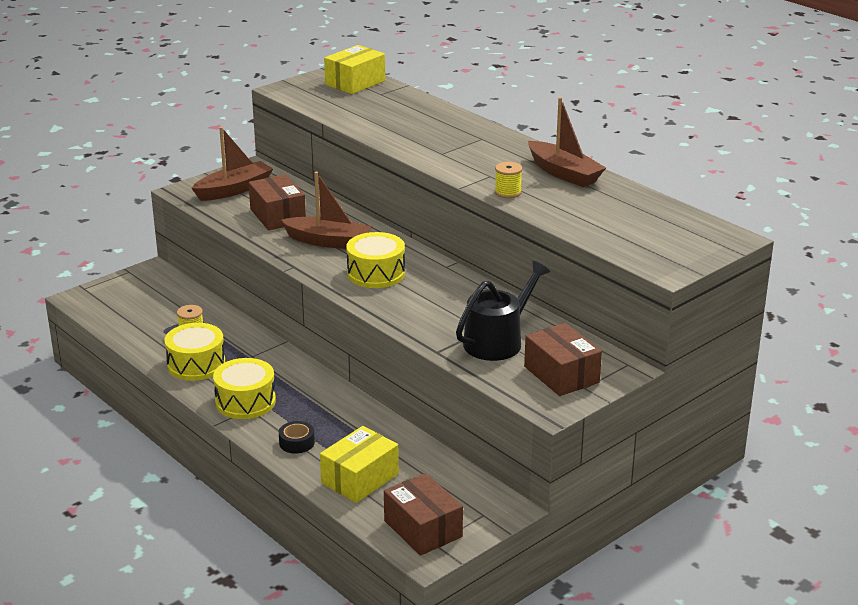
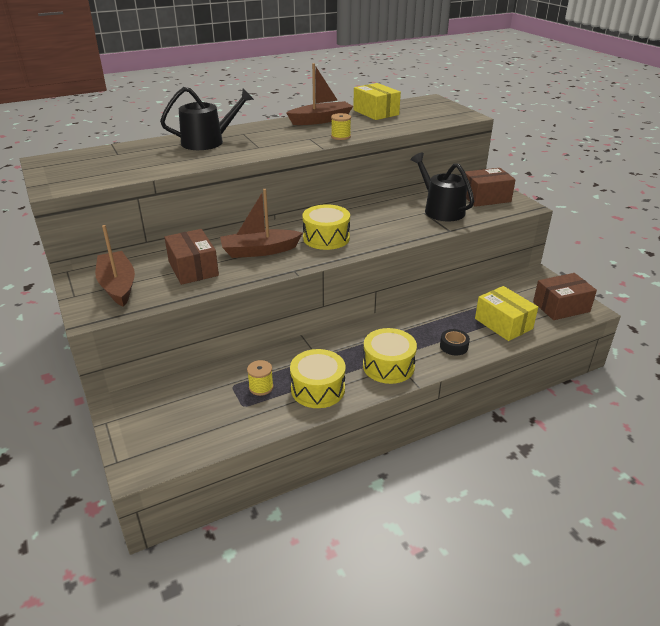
camera: 75 degrees left, 5 degrees up
brown box [249,174,306,230] -> brown box turned 75 degrees clockwise [164,229,219,285]
brown boat [280,172,373,249] -> brown boat turned 135 degrees counterclockwise [220,189,303,258]
yellow box [324,45,385,94] -> yellow box moved to [353,83,401,120]
none -> black watering can [160,87,254,150]

